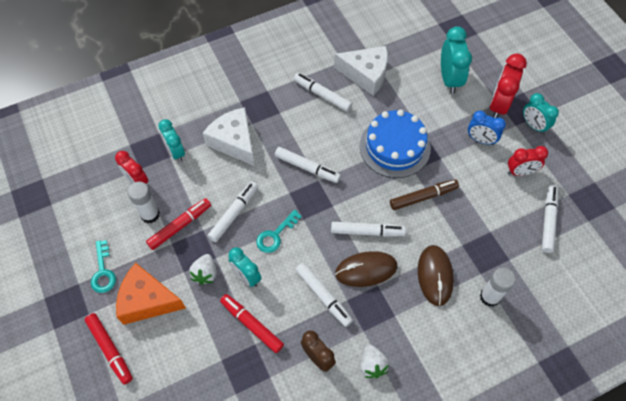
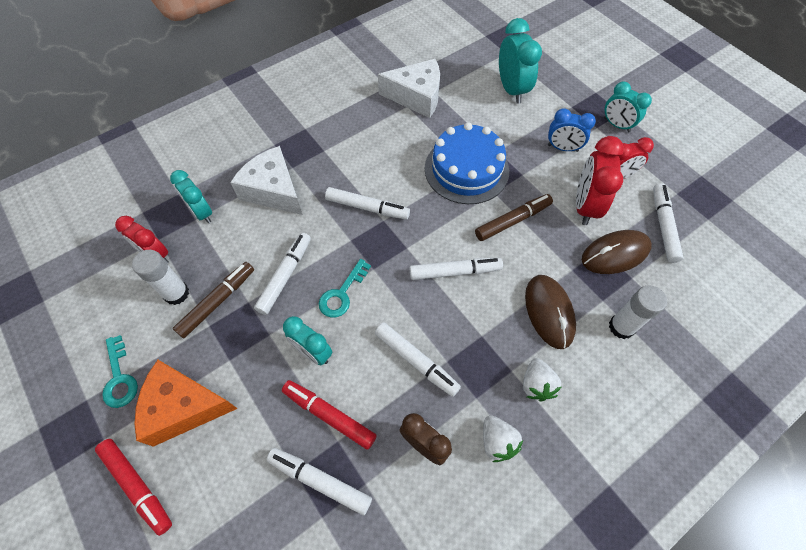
camera: 10 degrees left, 0 degrees up
red marker [146,198,211,250] -> brown marker [173,262,254,338]
white strawberry [189,254,216,285] -> white strawberry moved to [523,358,561,401]
white marker [294,73,352,112] -> white marker moved to [267,448,372,515]
brown mouse [335,251,397,287] -> brown mouse moved to [582,230,652,274]
red clock [489,54,527,118] -> red clock moved to [576,136,624,225]

